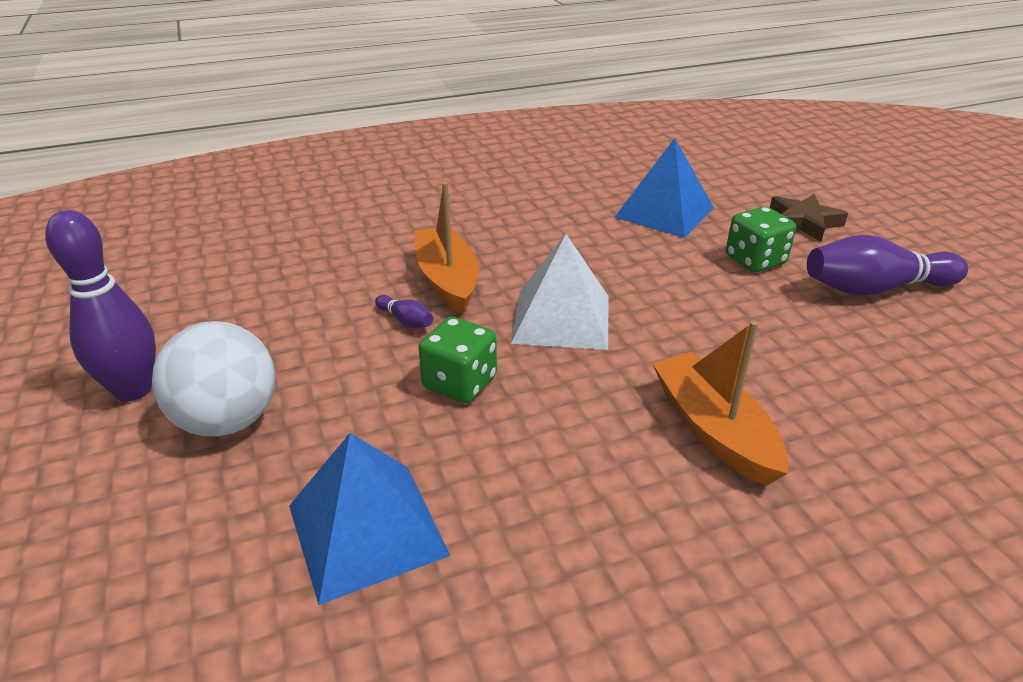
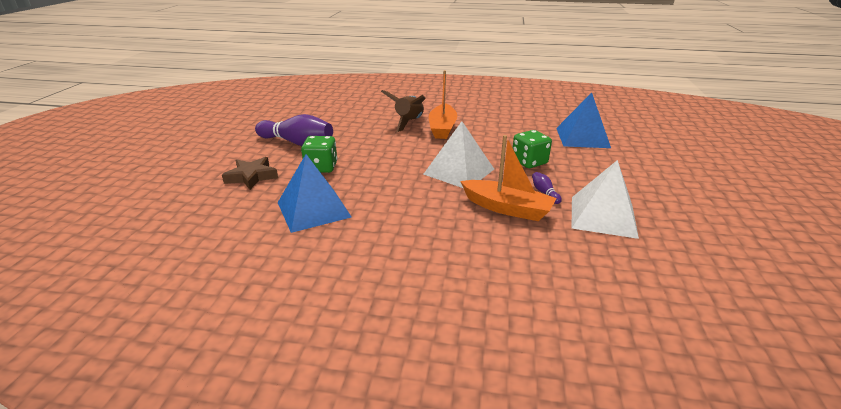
camera: 150 degrees left, 5 degrees down
purple bowling pin [45,210,156,401] -> none
white ball [152,321,276,437] -> none
orange boat [414,182,478,314] -> orange boat turned 75 degrees counterclockwise [460,135,557,221]
none -> brown rocket [381,90,426,132]
none -> white pyramid [571,160,639,239]

